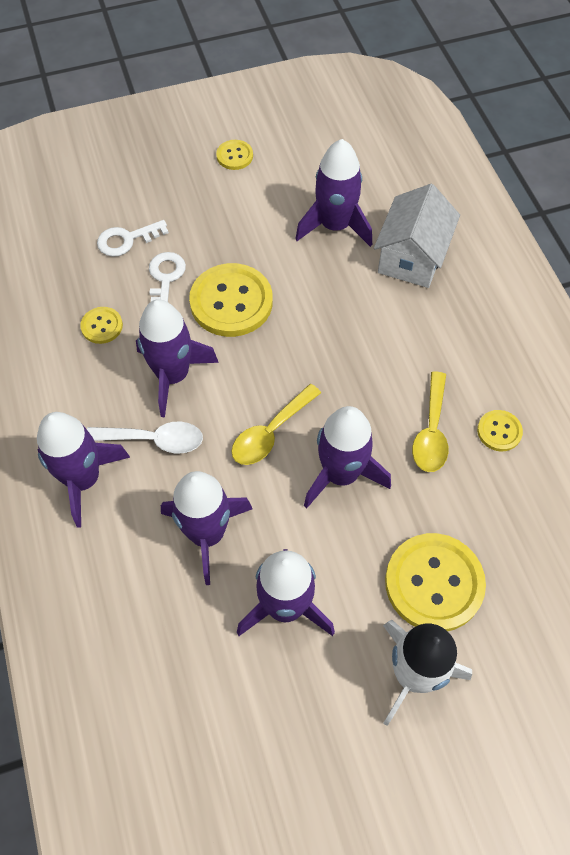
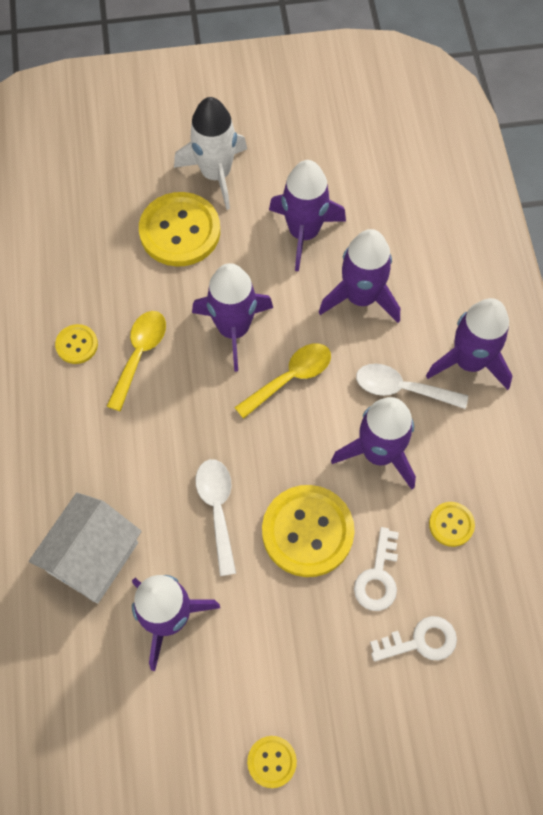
camera: 170 degrees left, 5 degrees up
none -> white spoon [196,459,236,576]

